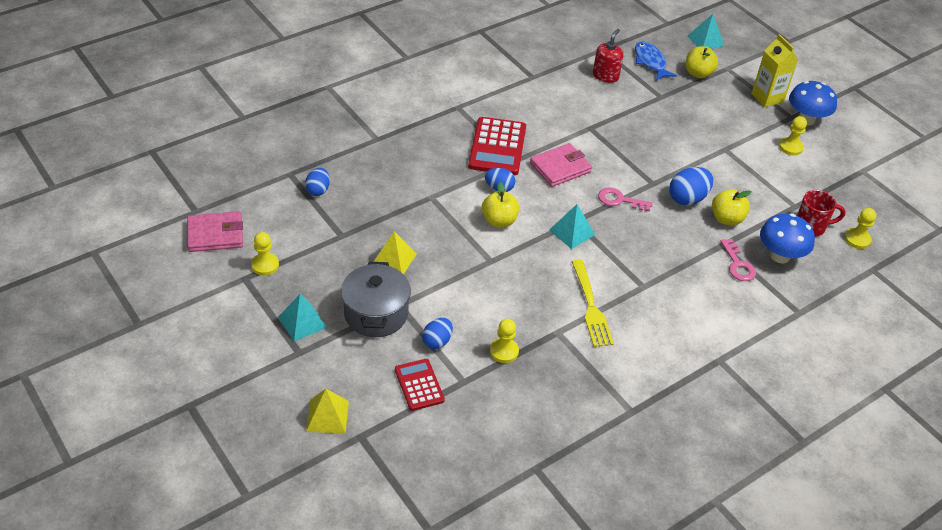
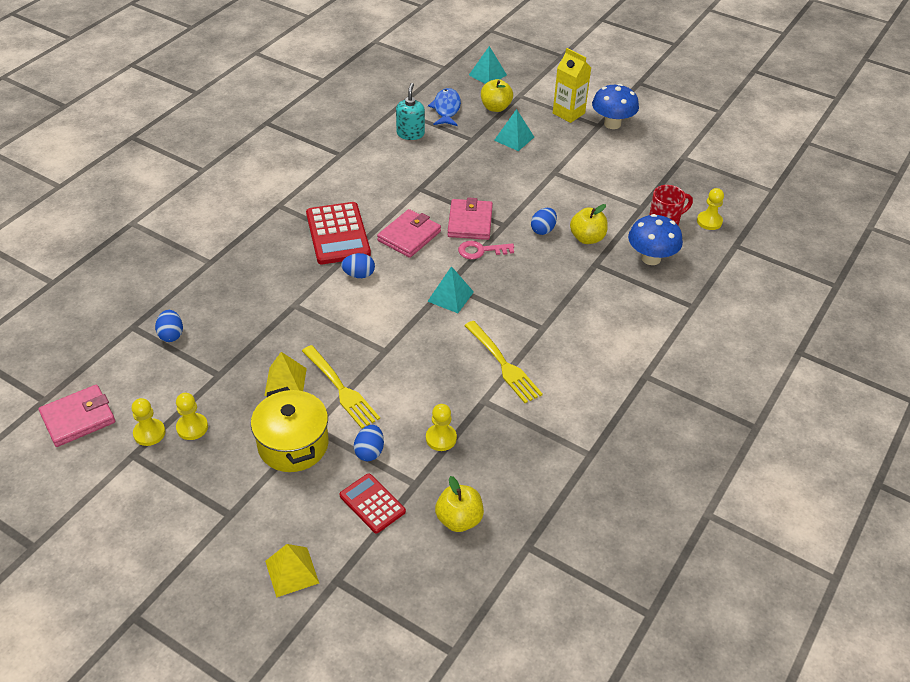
camera: 20 degrees left, 0 degrees up
turquoise pyramid [278,294,327,341] -> turquoise pyramid moved to [494,109,534,151]
grey pot [341,262,411,337] -> yellow pot [251,387,328,472]
yellow apple [482,182,519,227] -> yellow apple moved to [435,476,484,532]
red soap dispenser [593,29,623,83] -> turquoise soap dispenser [396,83,425,140]
blue fish [635,42,677,80] -> blue fish turned 45 degrees clockwise [428,88,461,126]
blue egg [669,167,713,205] -> blue egg [531,208,557,235], size x0.65
pink key [720,239,756,281] -> none
yellow pawn [779,116,807,155] -> yellow pawn moved to [176,393,208,440]
none -> yellow fork [302,345,380,429]
none -> pink wallet [447,197,493,240]

